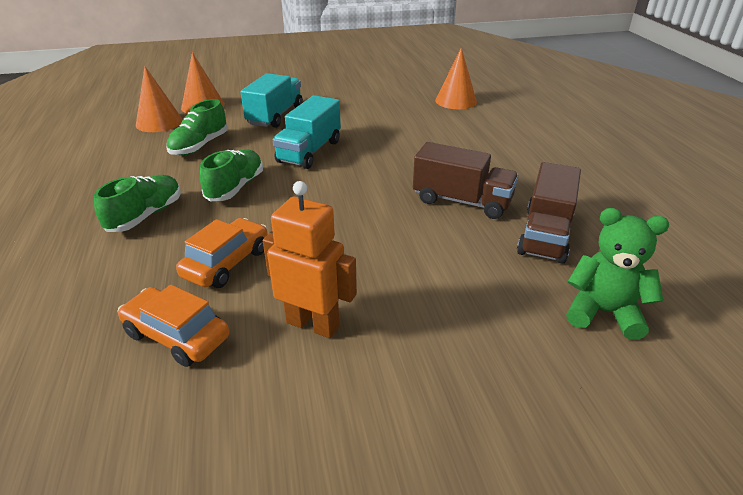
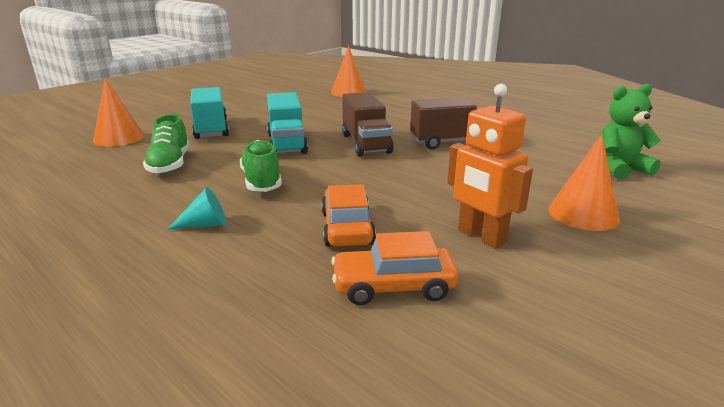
camera: 35 degrees left, 10 degrees down
green shoe [94,175,181,232] -> turquoise cone [168,187,227,229]
orange cone [136,66,183,132] -> orange cone moved to [548,134,620,231]
orange robot [263,181,357,338] -> orange robot turned 120 degrees counterclockwise [447,84,533,249]
brown truck [517,162,581,264] -> brown truck moved to [342,92,394,156]

